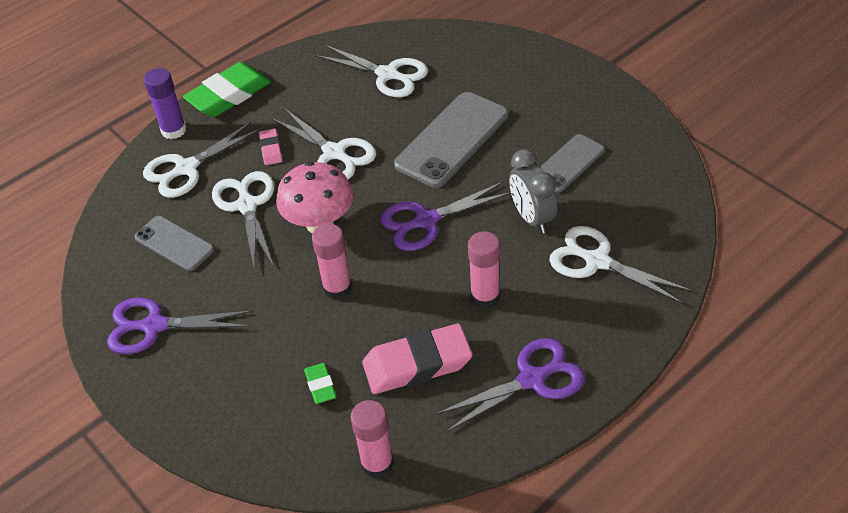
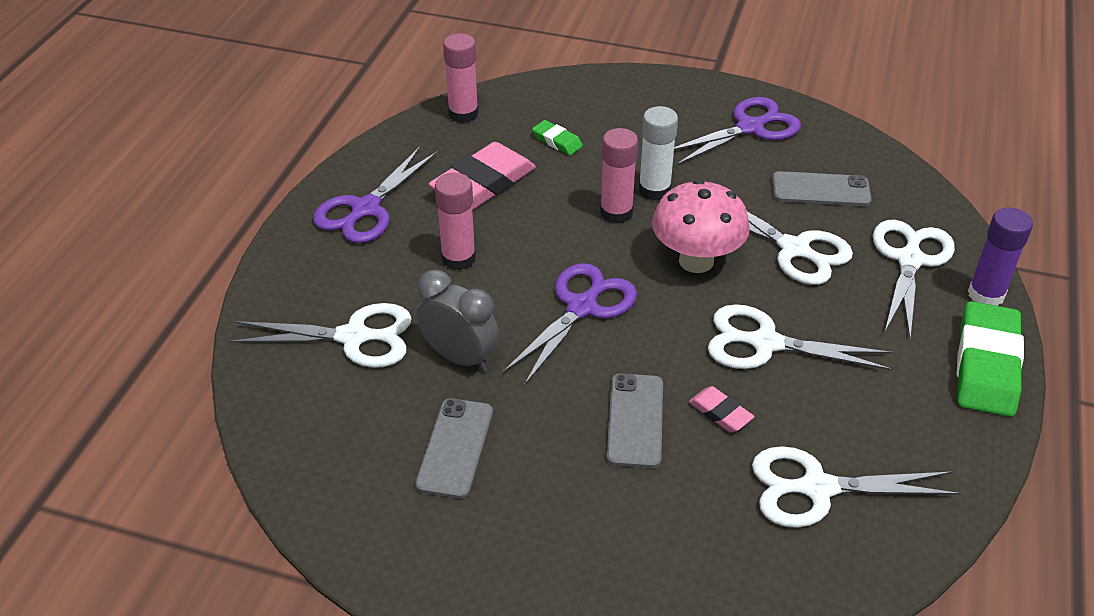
camera: 145 degrees right, 5 degrees down
pink eraser [259,128,282,165] -> pink eraser moved to [689,386,754,432]
grey phone [394,92,508,188] -> grey phone [607,374,663,468], size x0.60
none -> white glue stick [639,106,678,200]

